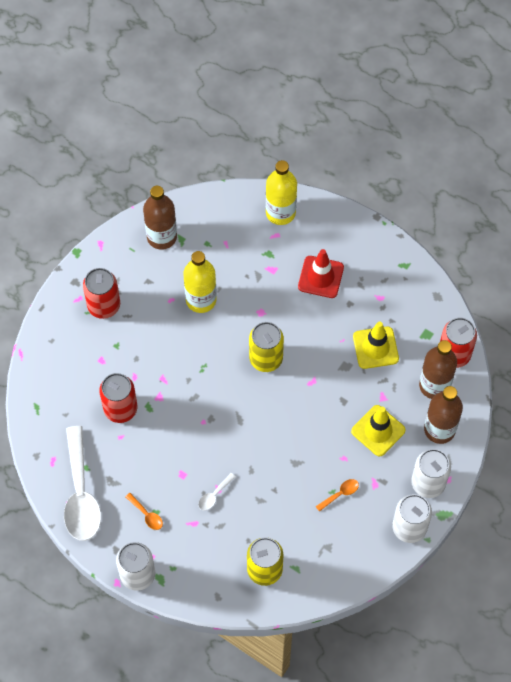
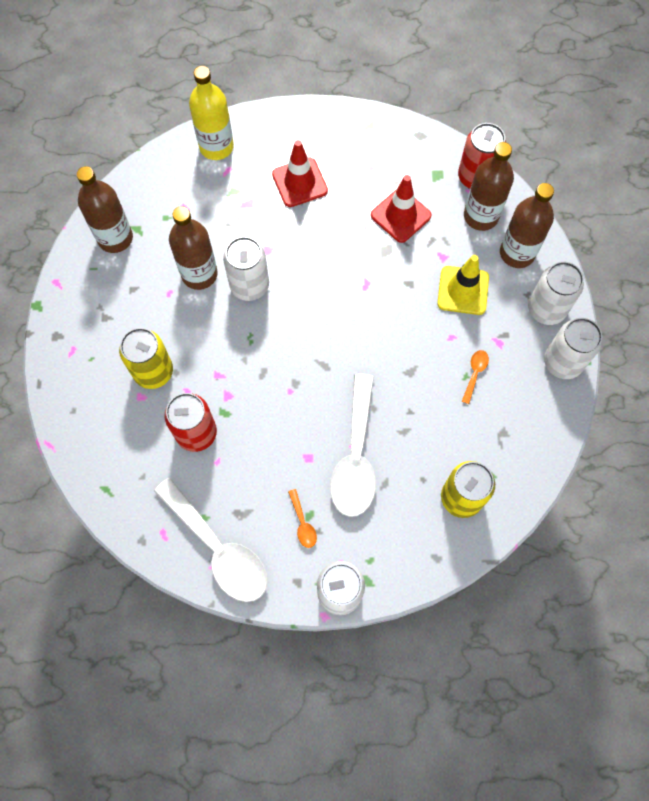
camera: 35 degrees left, 5 degrees up
red can [83,268,120,319] -> none
orange spoon [126,493,163,530] -> orange spoon turned 60 degrees clockwise [288,489,317,548]
yellow bottle [184,251,217,313] -> brown bottle [169,206,218,290]
white spoon [198,473,236,510] -> white spoon [330,374,376,517], size x2.48
yellow can [249,322,284,372] -> yellow can moved to [119,328,173,389]
yellow traffic cone [353,321,399,369] -> red traffic cone [371,175,432,243]
none -> white can [223,237,269,301]

